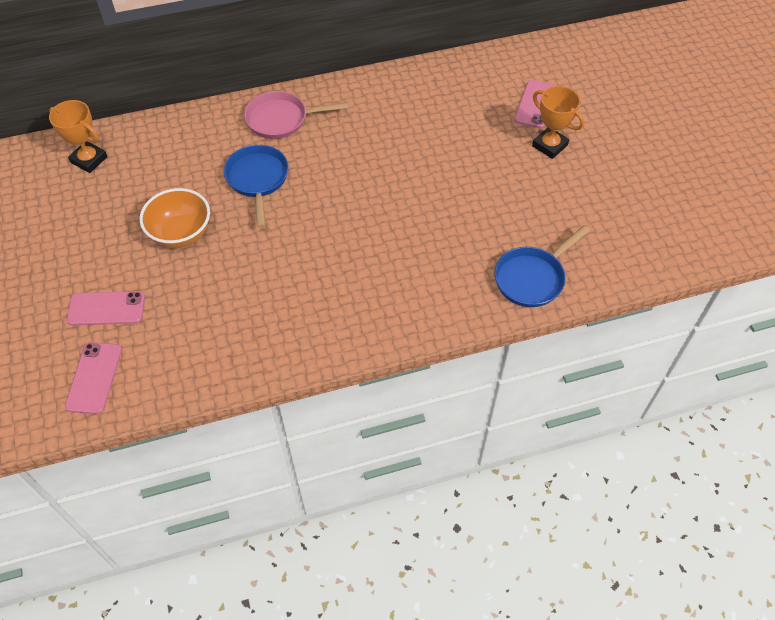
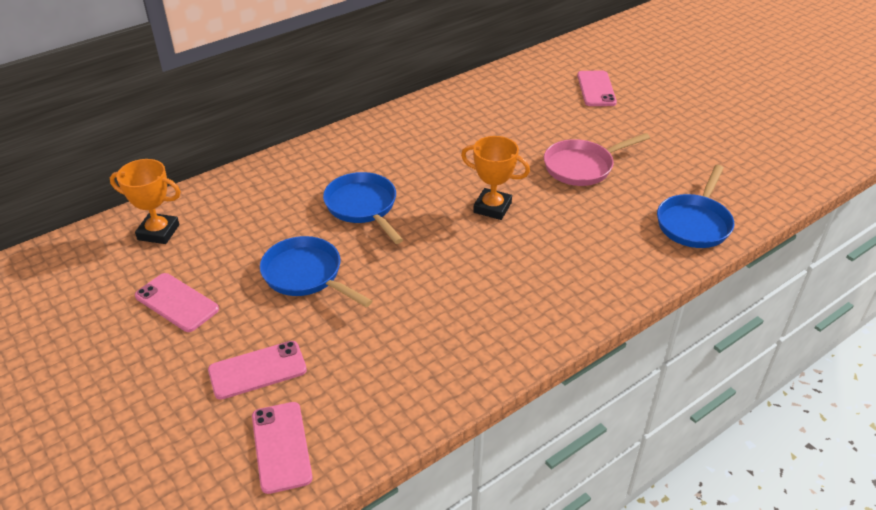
camera: 20 degrees left, 15 degrees down
orange bowl [140,188,210,248] -> blue pan [260,236,372,307]
pink pan [244,91,349,139] -> pink pan moved to [544,133,650,186]
orange trophy [532,86,584,159] -> orange trophy moved to [461,136,530,220]
none -> pink phone [135,273,219,332]

